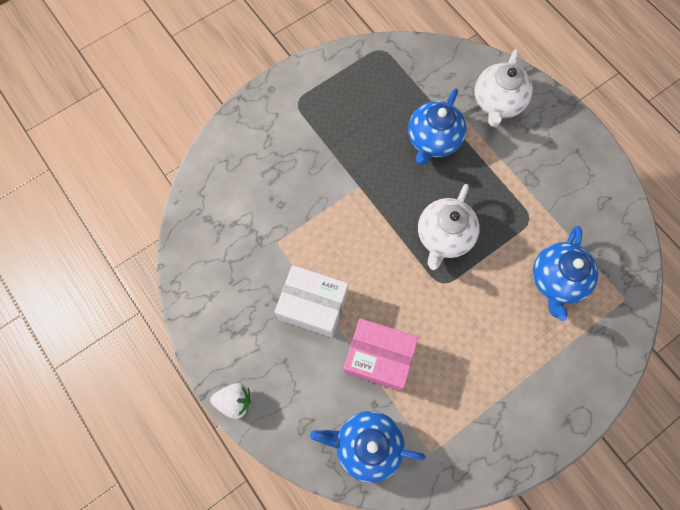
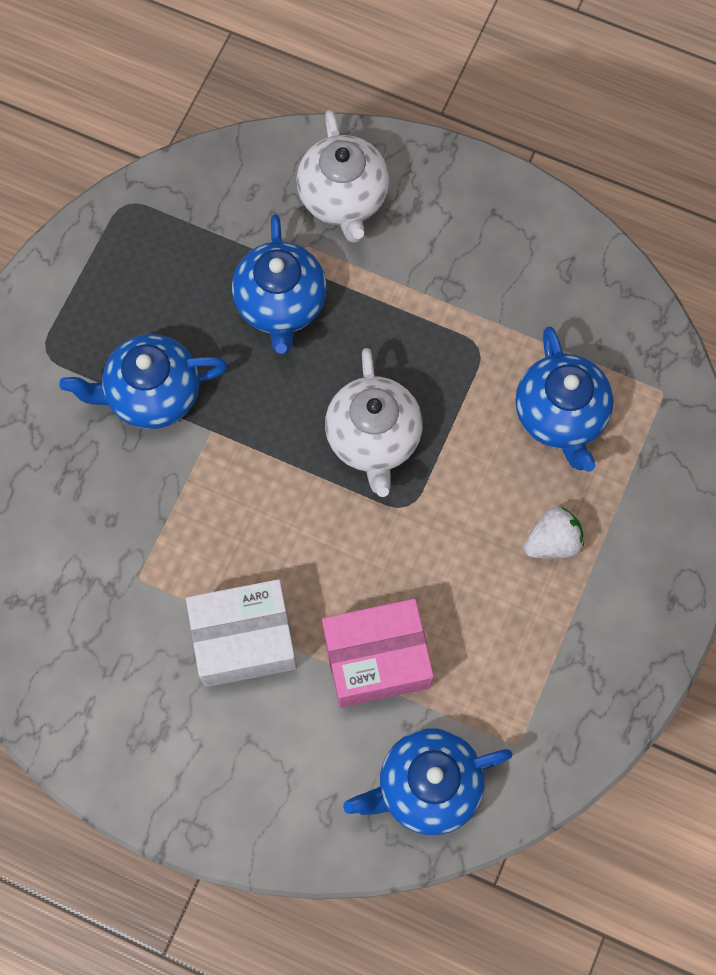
camera: 30 degrees left, 0 degrees up
white strawberry [210,383,251,419] -> white strawberry moved to [523,507,584,559]
none -> blue teapot [59,334,228,429]

